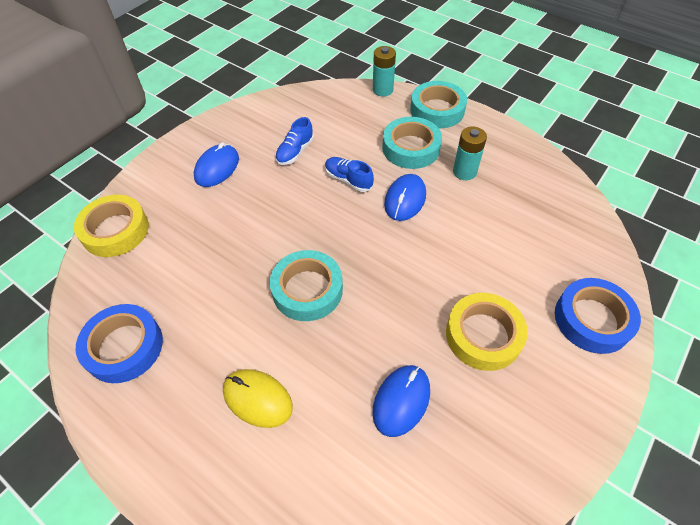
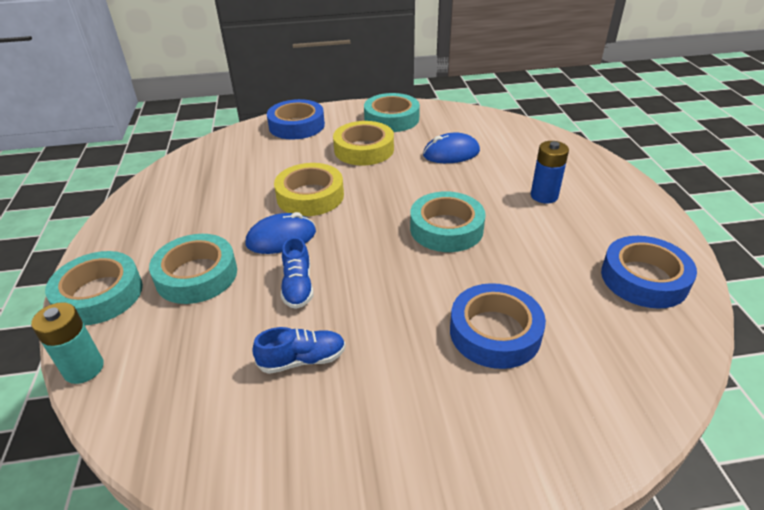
camera: 135 degrees left, 15 degrees down
yellow tape [74,195,149,257] -> yellow tape moved to [274,163,344,216]
blue mouse [194,142,239,187] -> none
yellow mouse [223,369,293,428] -> blue battery [531,141,569,204]
turquoise battery [453,127,487,180] -> none
none -> turquoise tape [364,93,420,132]
none -> blue tape [450,283,546,369]

